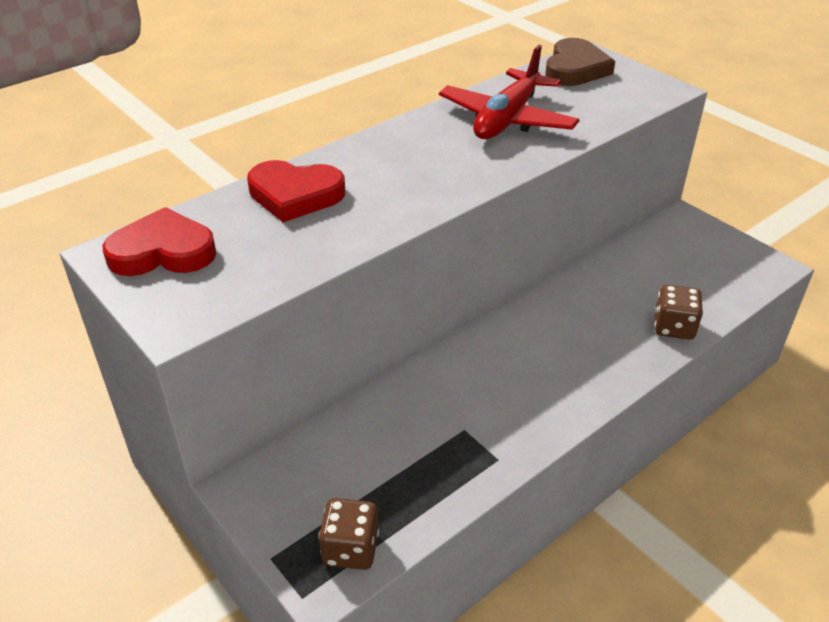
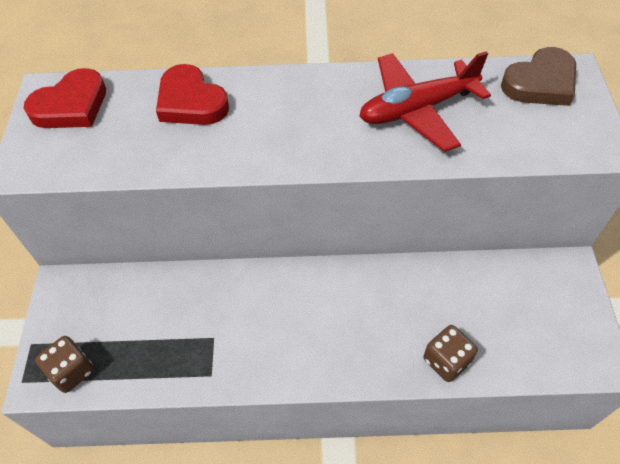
camera: 40 degrees right, 15 degrees up
red heart [103,207,217,276] -> red heart turned 105 degrees clockwise [24,68,106,128]

